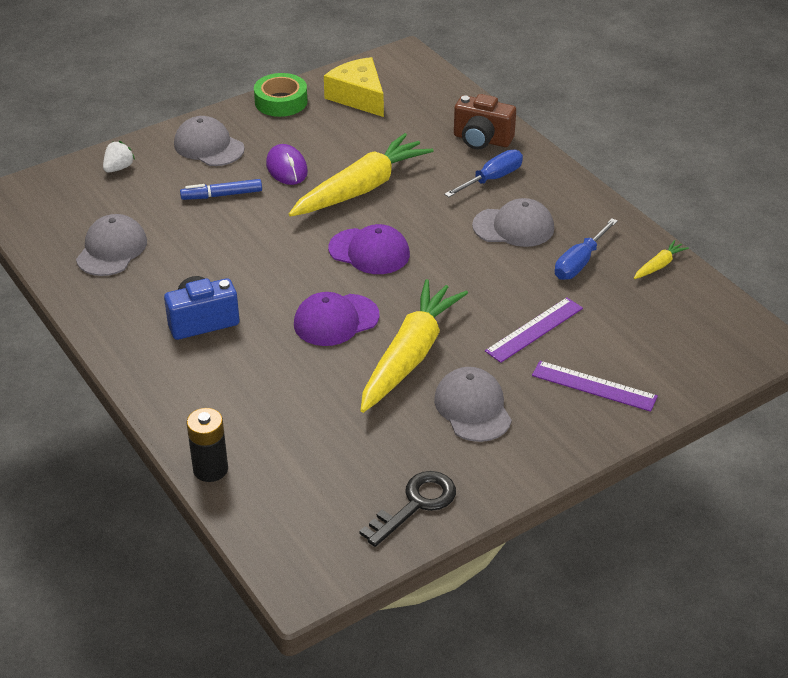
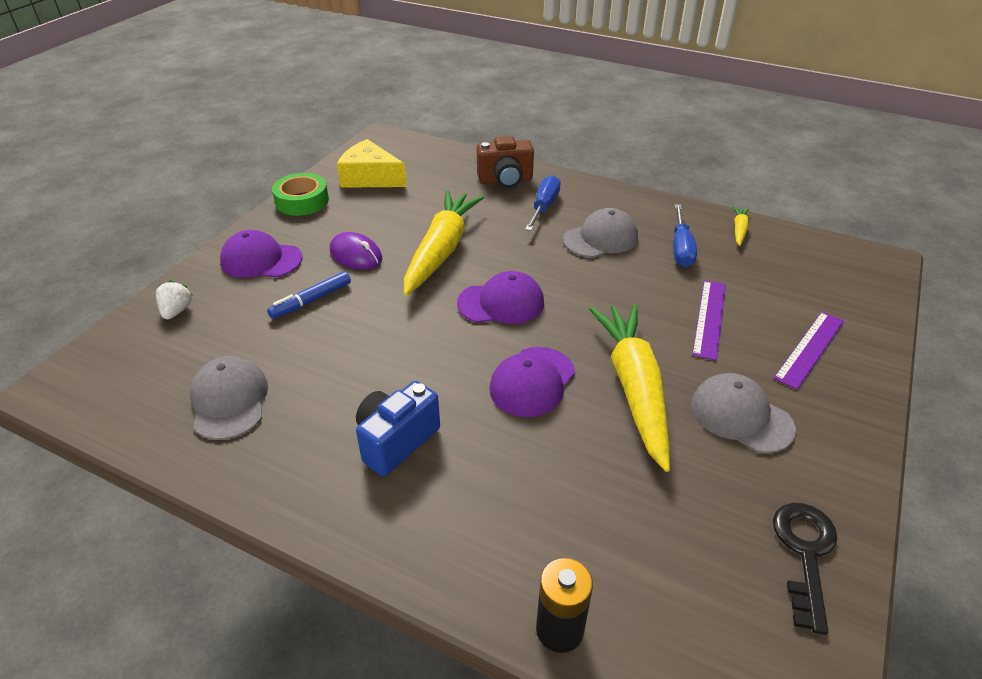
camera: 30 degrees left, 0 degrees up
grey cap [174,116,245,166] -> purple cap [220,230,302,278]
purple ruler [532,361,658,412] -> purple ruler turned 45 degrees counterclockwise [774,312,844,390]

